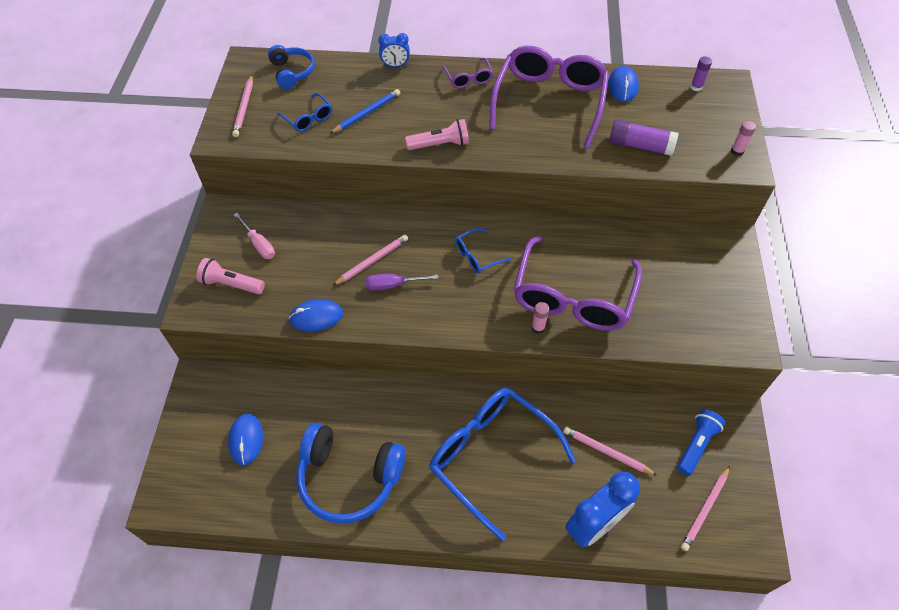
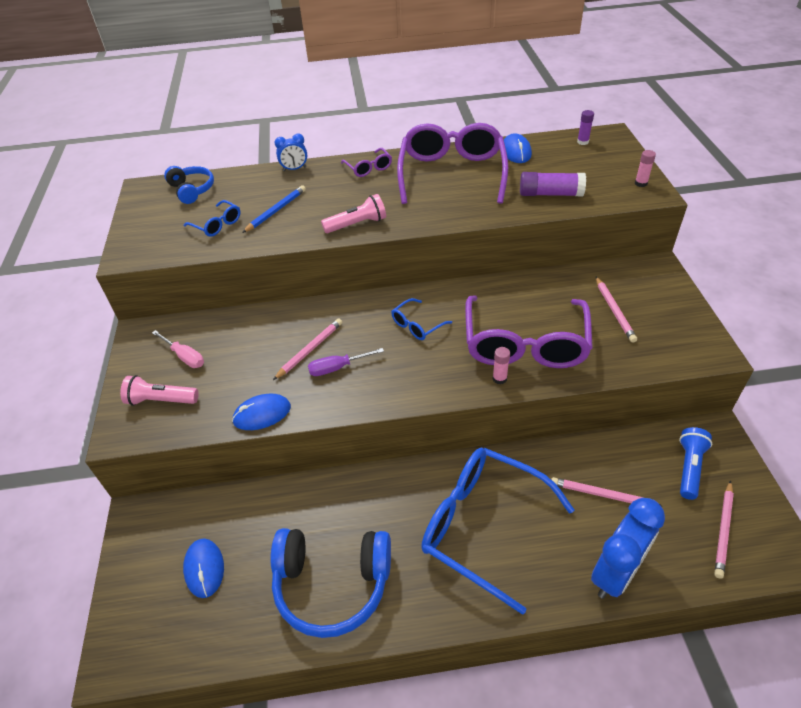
camera: 10 degrees left, 10 degrees down
pink pencil [232,75,253,137] -> pink pencil moved to [596,277,637,343]

